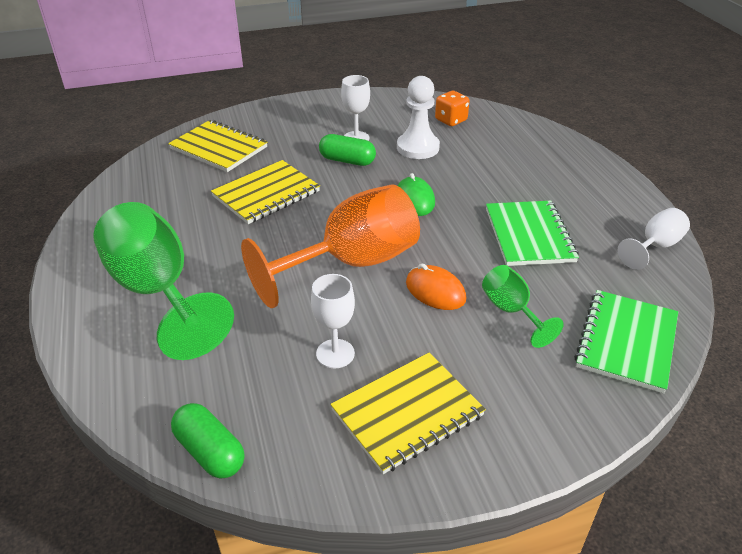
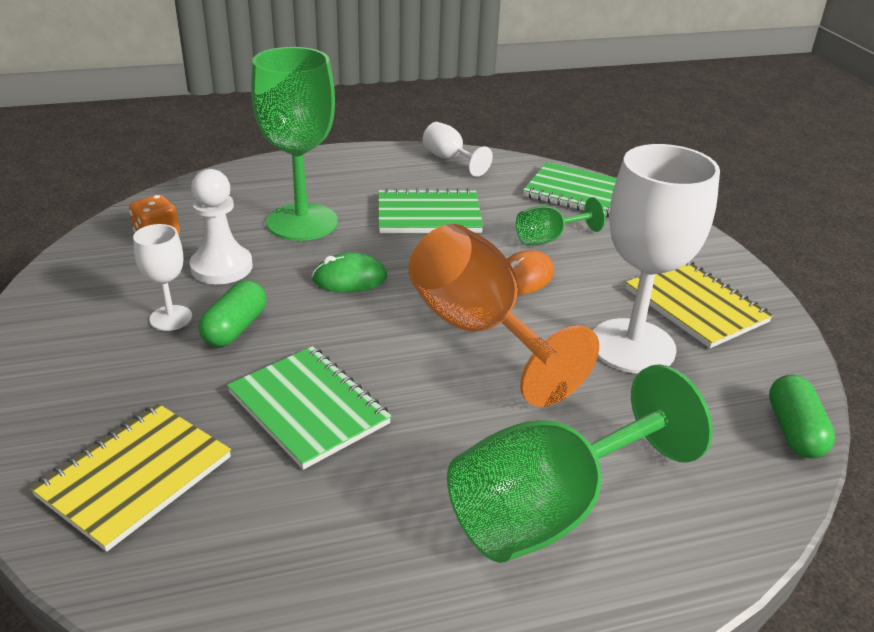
camera: 90 degrees left, 5 degrees down
green capsule [171,403,244,478] -> green capsule turned 45 degrees counterclockwise [769,374,835,458]
yellow notebook [211,160,320,224] -> green notebook [227,346,392,470]
white goblet [311,274,355,369] -> white goblet [592,144,720,374], size x2.03
none -> green goblet [251,47,338,241]

